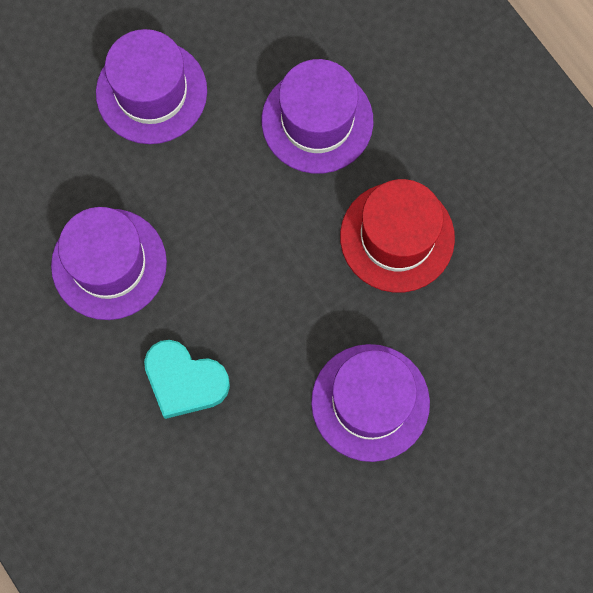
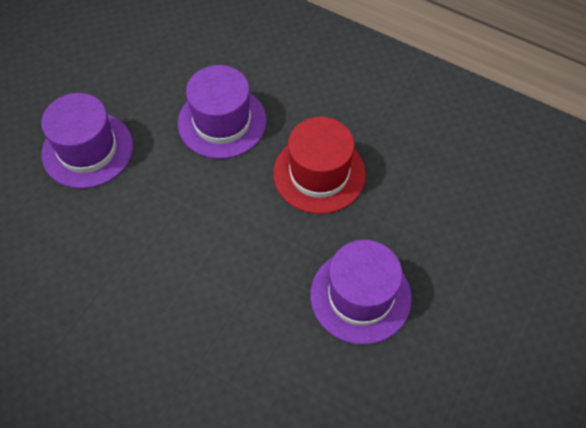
camera: 25 degrees left, 15 degrees down
purple hat [51,207,167,320] -> none
turquoise heart [144,340,230,419] -> none

